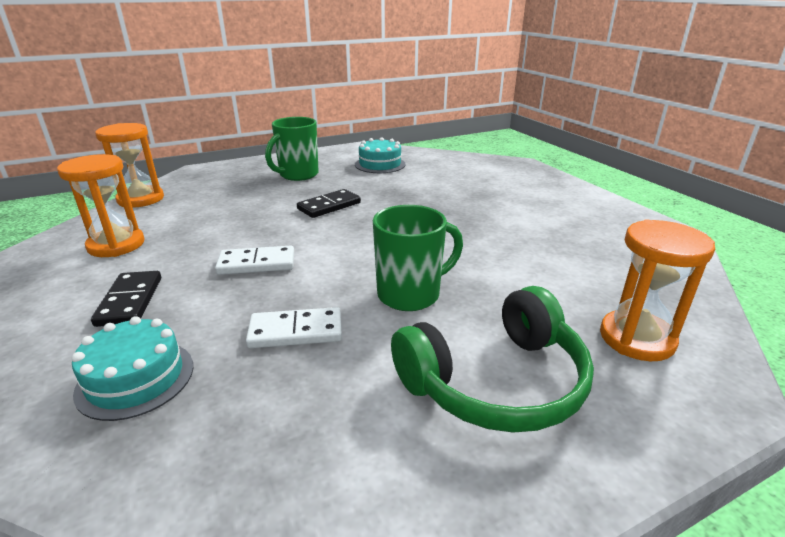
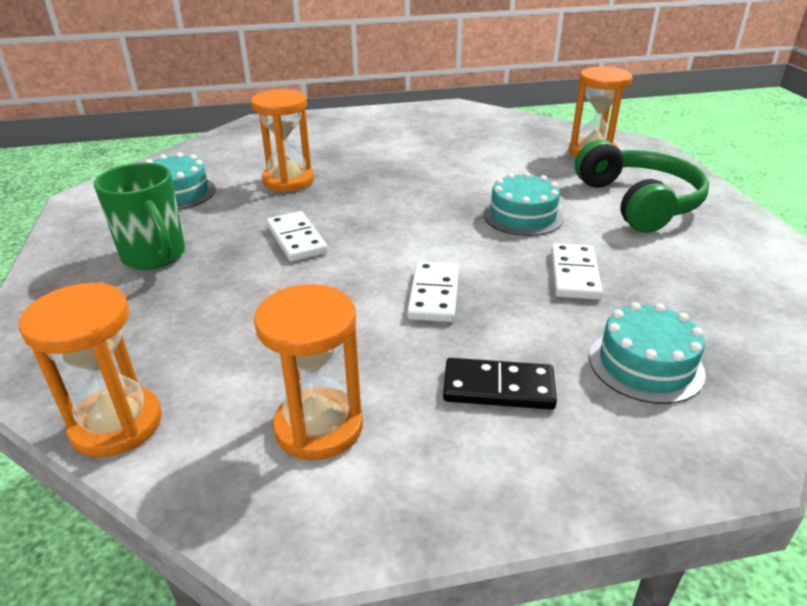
camera: 75 degrees left, 5 degrees up
black domino [297,189,361,218] -> white domino [266,211,328,261]
green mug [373,205,463,311] -> turquoise cake [483,172,564,236]
none -> orange hourglass [251,89,314,192]

